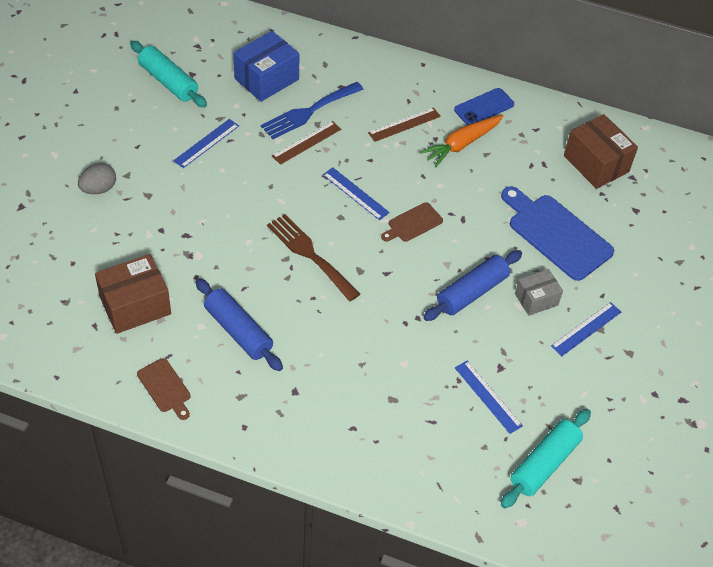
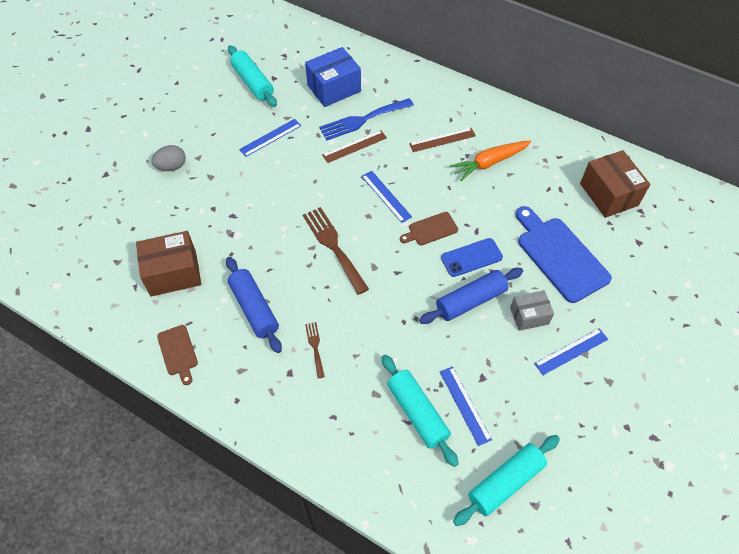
camera: 15 degrees right, 5 degrees up
blue phone [454,88,514,125] -> blue phone moved to [441,238,503,277]
none -> brown fork [305,322,325,378]
none -> turquoise rolling pin [382,354,459,467]

